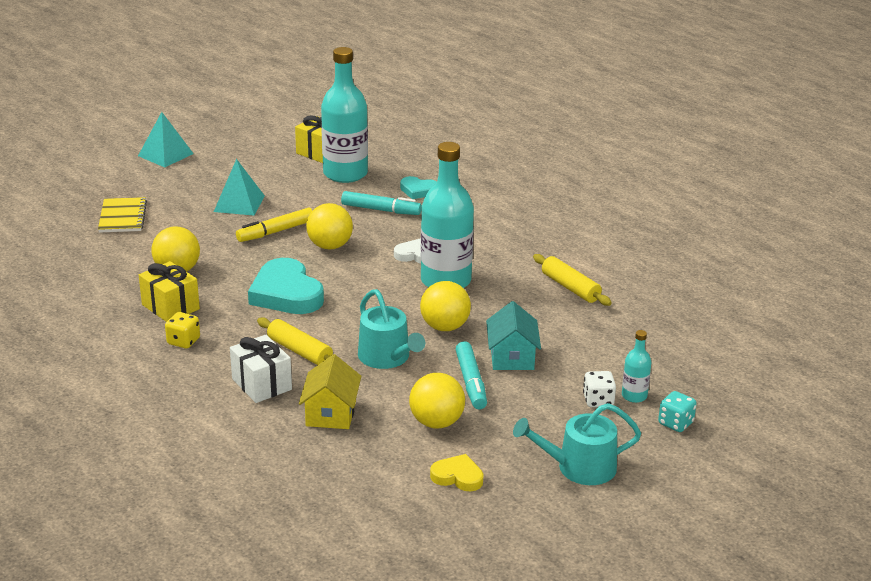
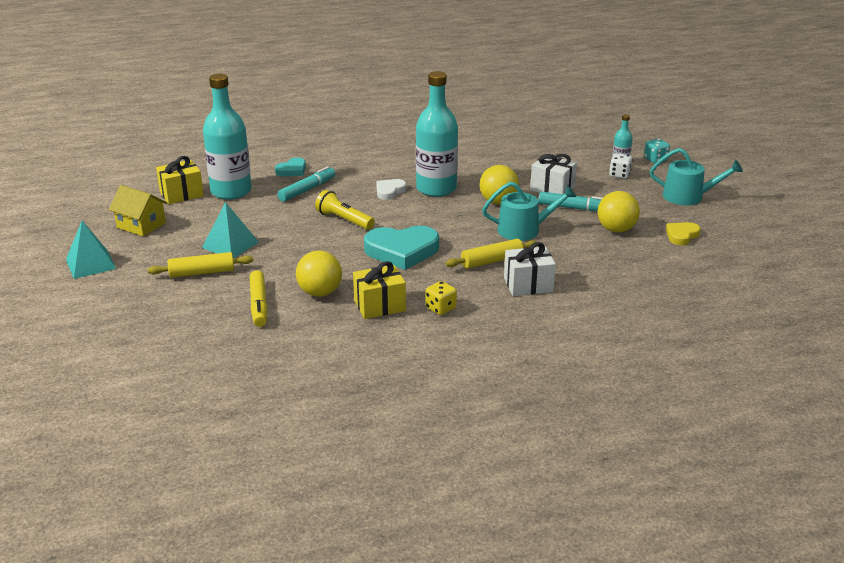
camera: 65 degrees left, 0 degrees up
yellow notebook [98,197,147,233] -> none
yellow marker [236,208,313,242] -> yellow marker moved to [250,270,268,327]
yellow house [299,354,361,429] -> yellow house moved to [109,185,167,237]
yellow ball [306,203,353,250] -> yellow flashlight [315,190,375,230]
turquoise house [486,301,541,370] -> white gift [530,154,577,194]
turquoise watering can [513,403,641,485] -> turquoise watering can turned 90 degrees counterclockwise [650,148,743,205]
yellow rolling pin [533,254,612,306] -> yellow rolling pin moved to [148,252,253,278]

